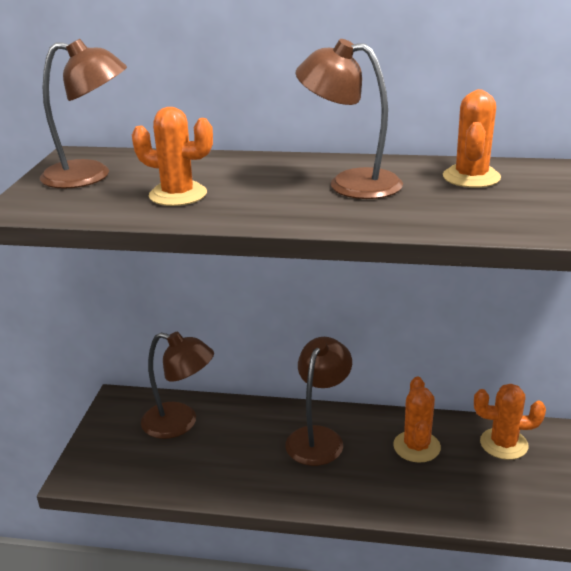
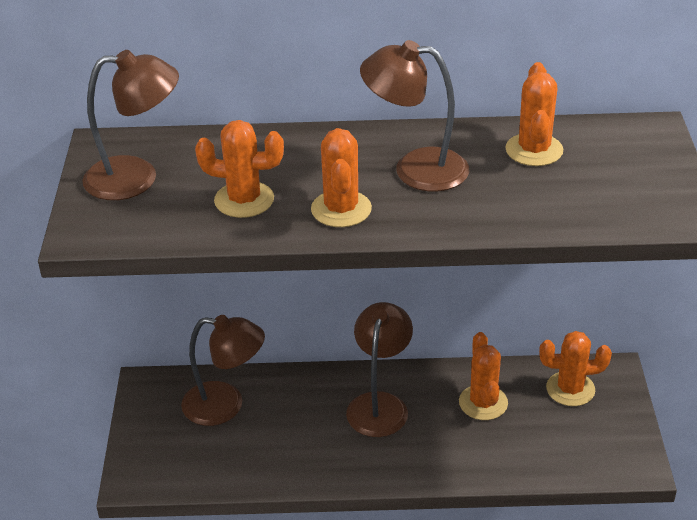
camera: 10 degrees left, 10 degrees up
none -> orange cactus [311,128,372,227]

